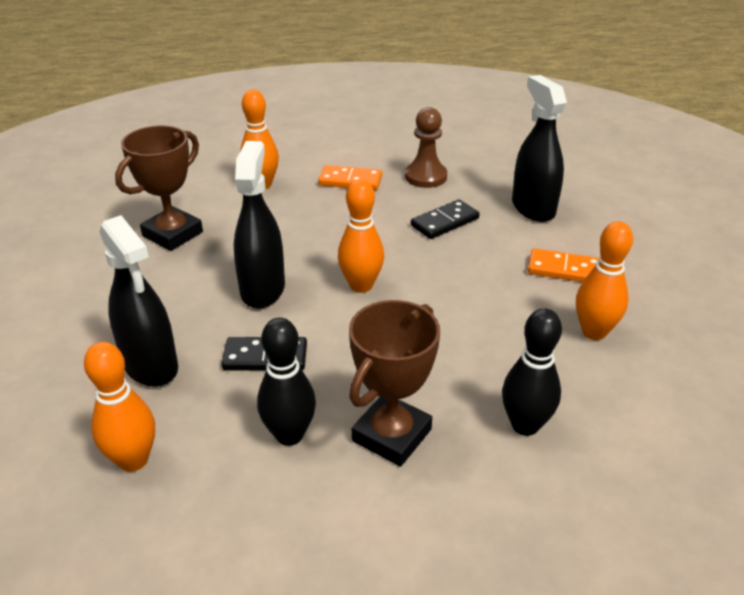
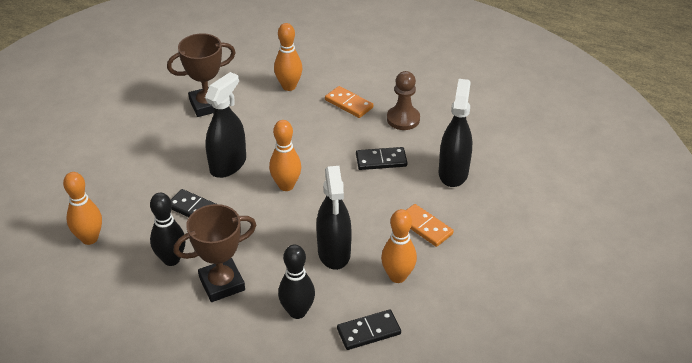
camera: 30 degrees right, 5 degrees up
black spray bottle [99,215,178,387] -> black spray bottle moved to [316,166,352,270]
none -> black domino [337,310,401,350]

